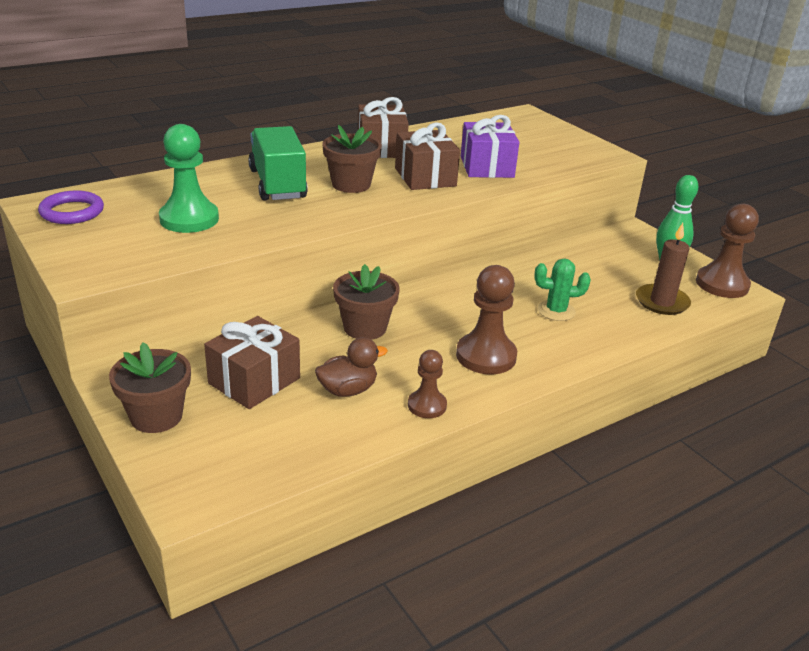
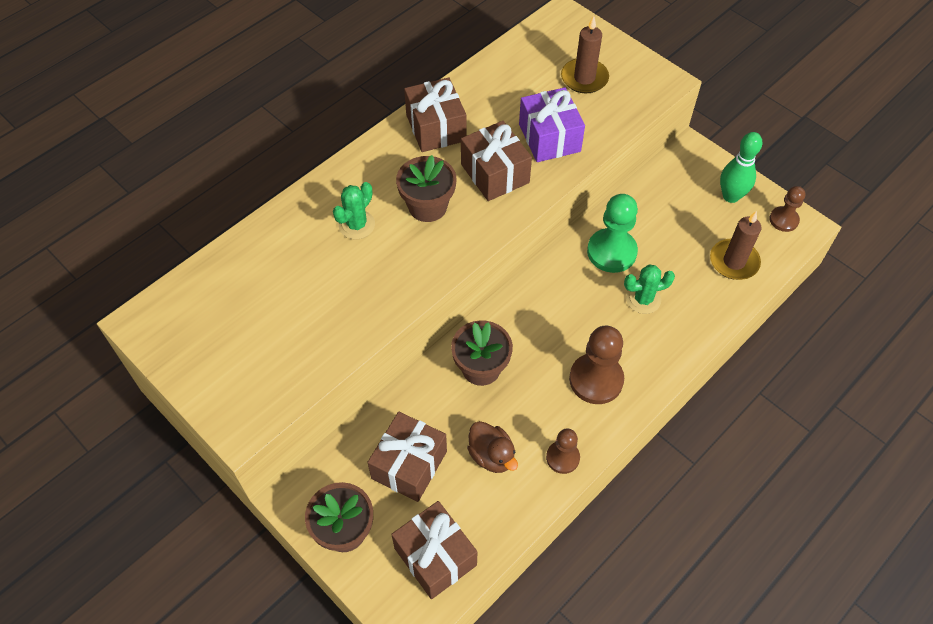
camera: 10 degrees left, 25 degrees up
purple ring [38,190,104,224] -> none
green pawn [159,124,219,233] -> green pawn moved to [587,194,638,273]
green truck [248,126,308,201] -> green cactus [333,182,375,239]
brown duck [315,337,388,397] -> brown duck turned 90 degrees clockwise [467,421,518,473]
brown pawn [696,204,759,298] -> brown pawn [769,186,805,232], size x0.59
none -> brown gift [391,501,477,599]
none -> brown candle [561,16,609,93]

